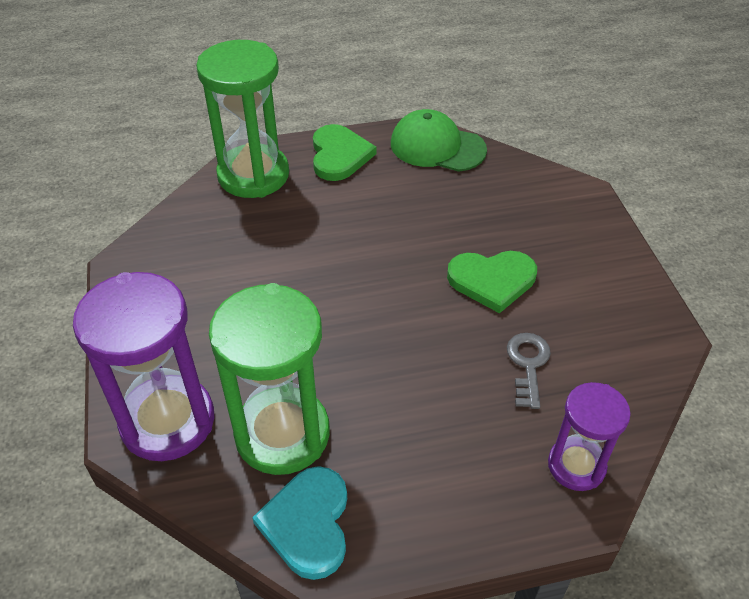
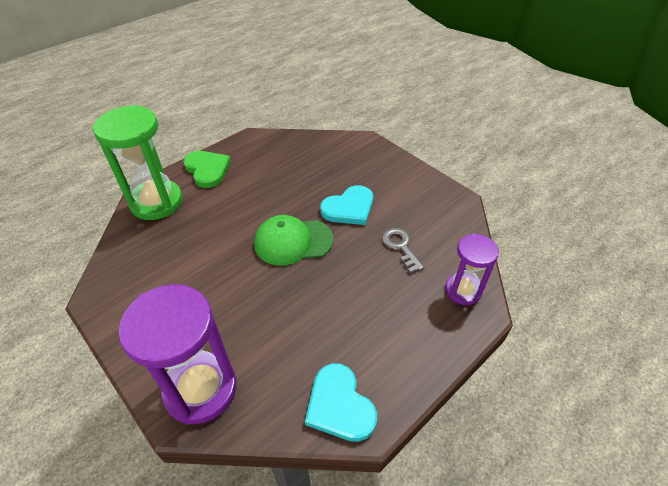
camera: 30 degrees left, 0 degrees up
green hourglass [209,283,330,475] -> none
green cap [391,109,487,172] -> green cap moved to [254,215,333,265]
green heart [447,251,537,313] -> turquoise heart [320,185,373,225]

